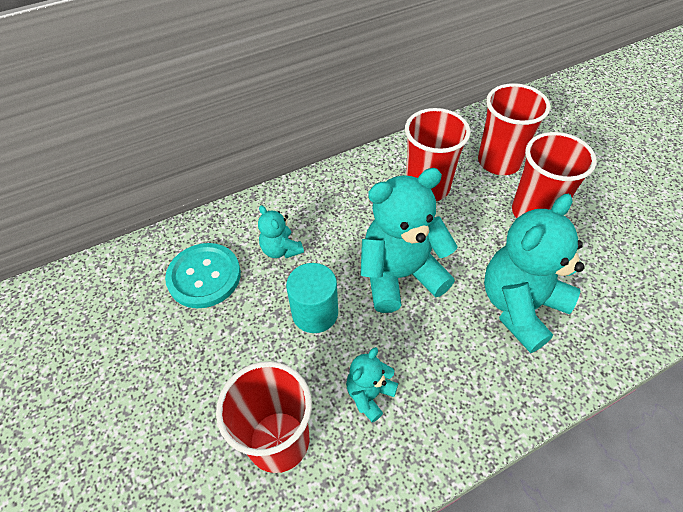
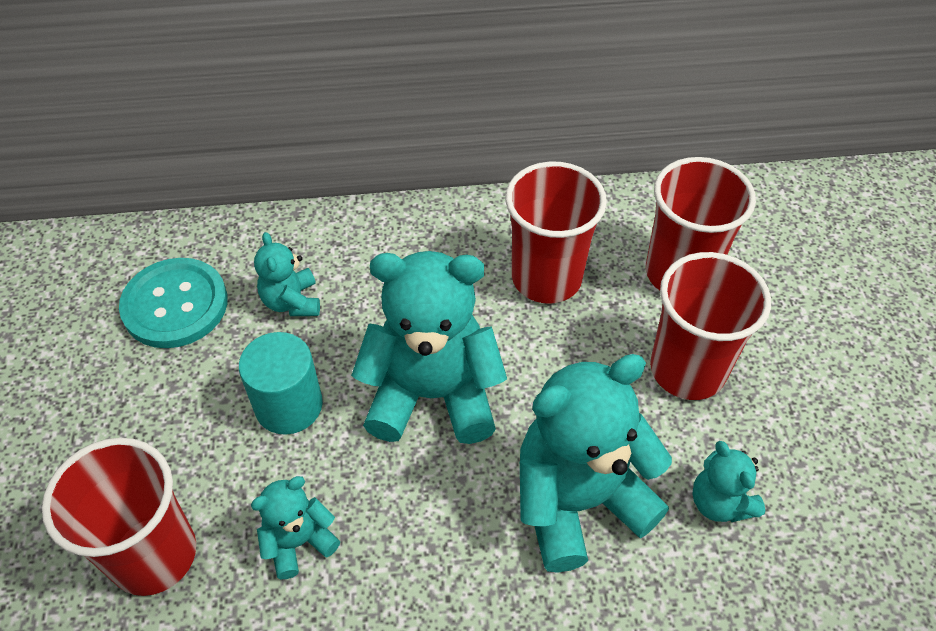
camera: 20 degrees right, 0 degrees up
none -> turquoise teddy bear [692,441,765,522]

